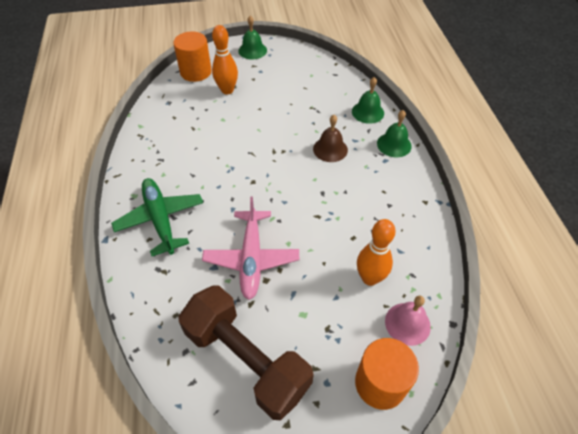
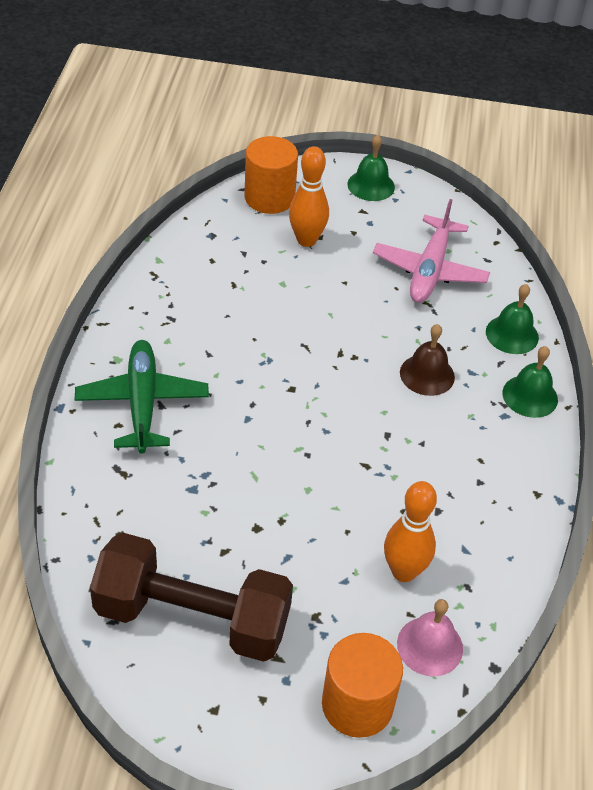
camera: 15 degrees right, 5 degrees down
brown dumbbell [178,286,314,421] -> brown dumbbell turned 45 degrees counterclockwise [90,533,293,662]
pink plane [202,196,299,300] -> pink plane moved to [373,199,490,303]

